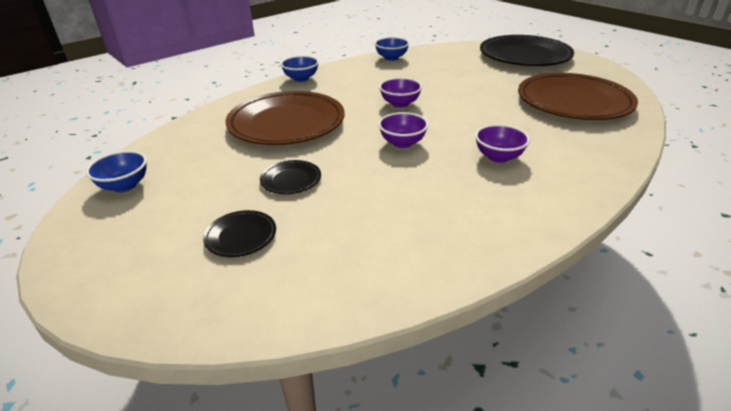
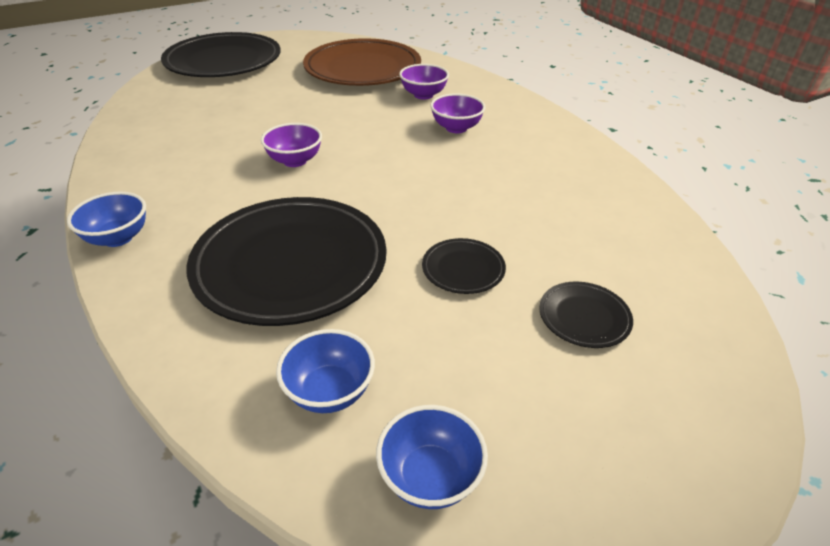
camera: 80 degrees left, 5 degrees up
brown plate [225,91,344,145] -> black plate [186,197,387,326]
blue bowl [374,37,409,61] -> blue bowl moved to [276,329,375,413]
purple bowl [378,112,429,148] -> purple bowl moved to [399,64,449,100]

